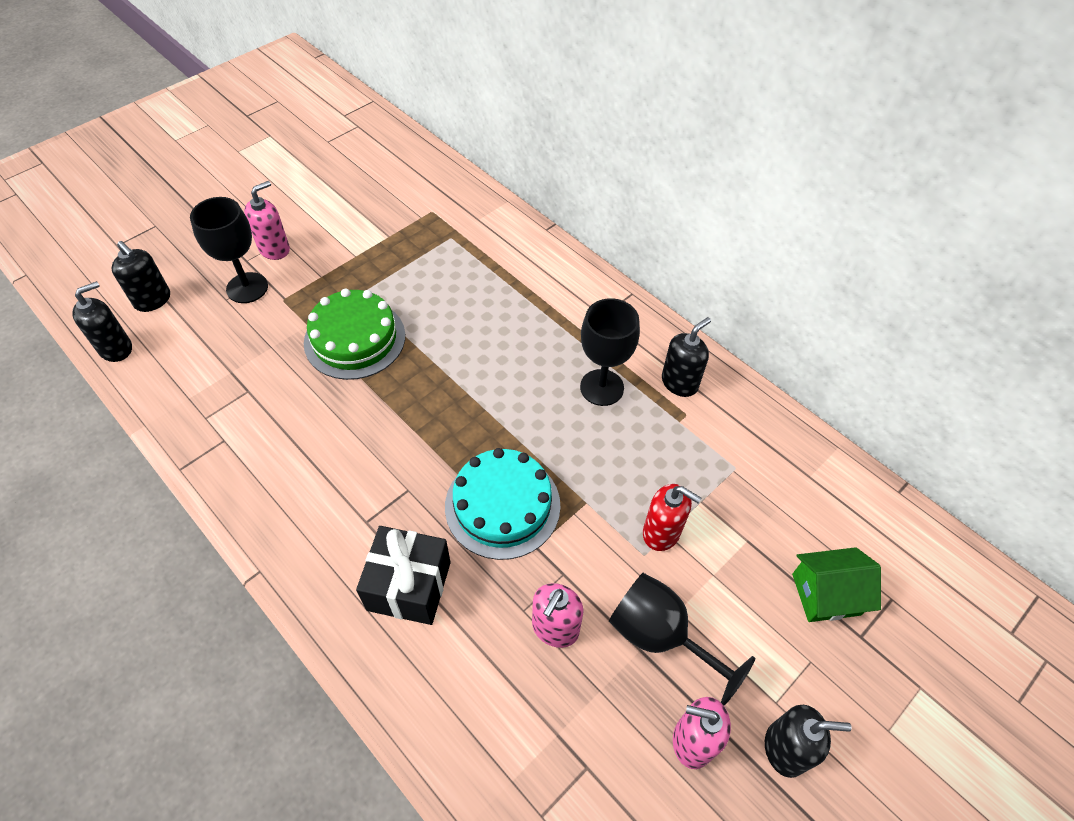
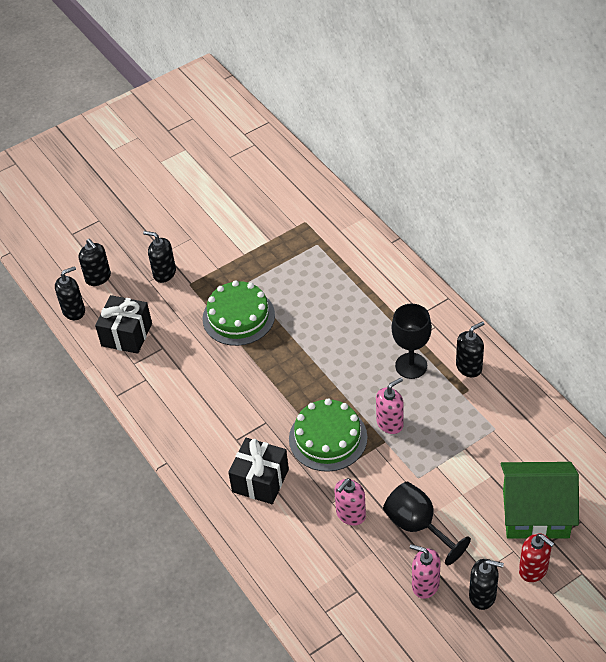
camera: 15 degrees right, 5 degrees down
black goblet [190,197,268,303] -> black soap dispenser [143,231,176,283]
pink soap dispenser [244,181,290,260] -> pink soap dispenser moved to [376,378,404,434]
turquoise cake [445,448,560,560] -> green cake [289,398,367,472]
red soap dispenser [643,484,701,551] -> red soap dispenser moved to [519,533,554,582]
green house [792,547,881,622] -> green house [501,462,579,539], size x1.67
none -> black gift [95,295,152,354]

